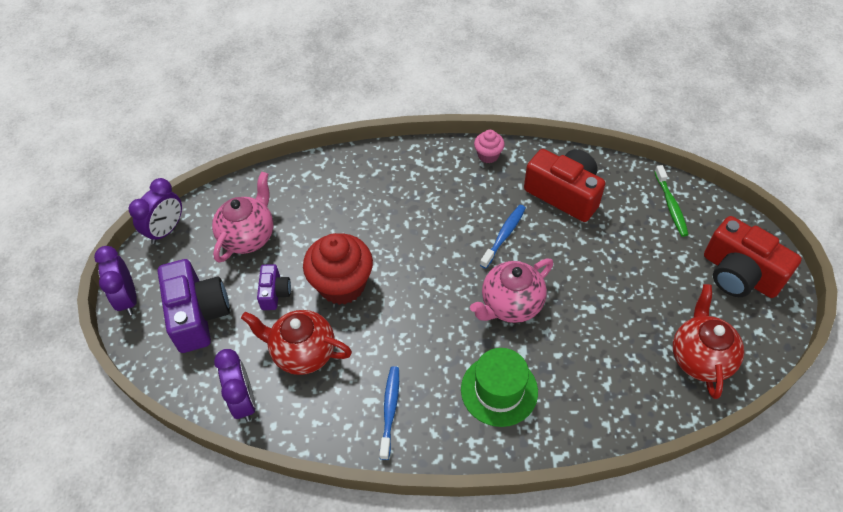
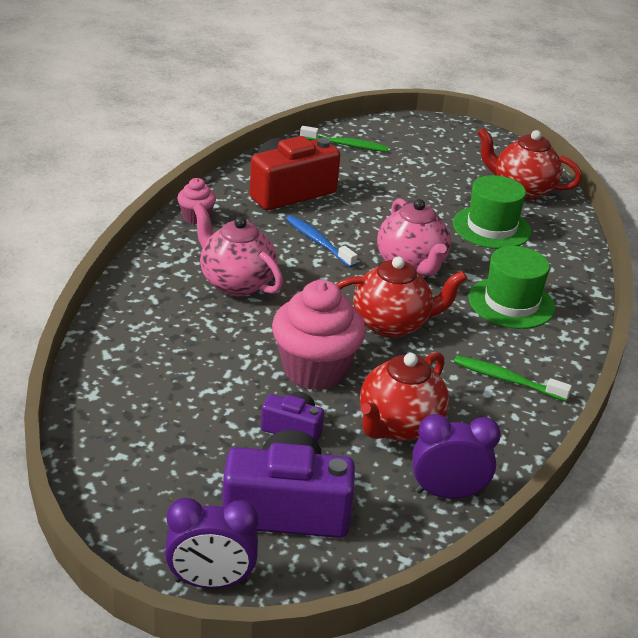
camera: 75 degrees left, 20 degrees down
purple clock [129,178,182,244] -> none
pink teapot [212,172,273,263] -> pink teapot moved to [193,203,283,296]
red cupcake [303,233,373,305] -> pink cupcake [272,280,366,390]
blue toothbrush [379,366,399,460] -> green toothbrush [454,355,572,401]
red camera [704,216,802,298] -> none
none -> red teapot [335,256,467,338]
none -> green hat [453,175,531,249]

